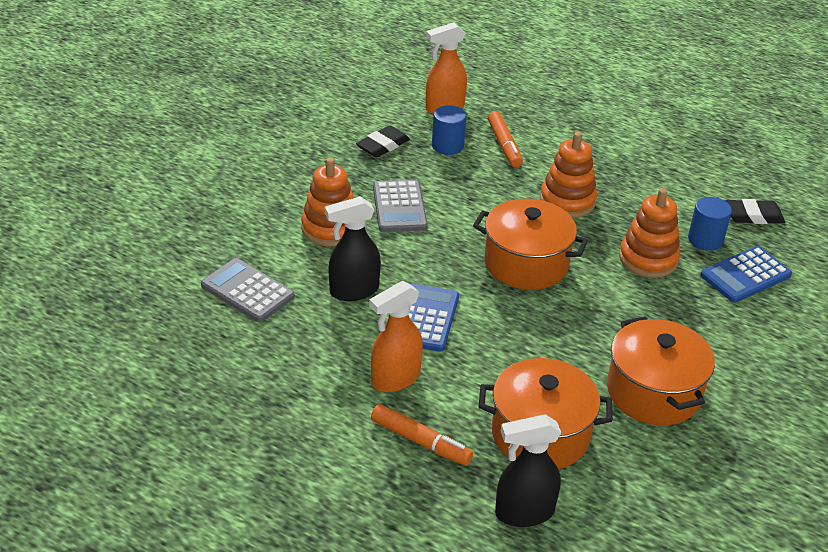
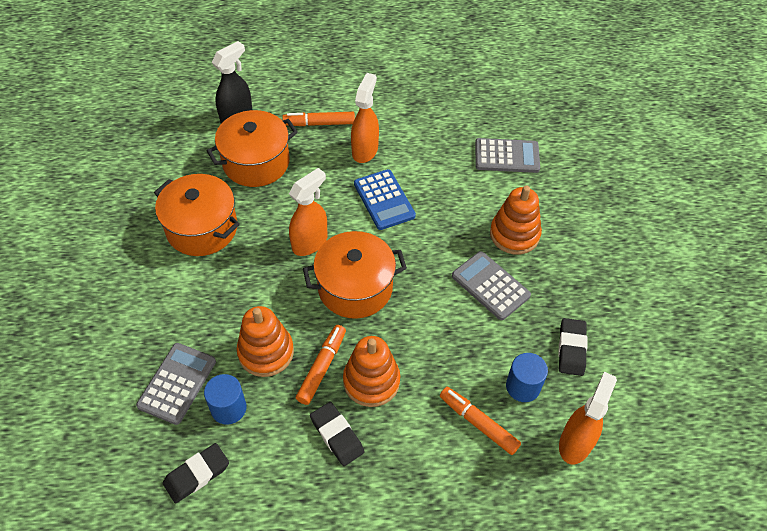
camera: 145 degrees right, 15 degrees up
black spray bottle [325,196,381,301] -> none
blue calculator [700,246,792,303] -> grey calculator [136,343,216,425]
none -> orange spray bottle [289,168,327,256]
none -> orange marker [296,325,346,405]
none -> black eraser [310,402,365,466]

